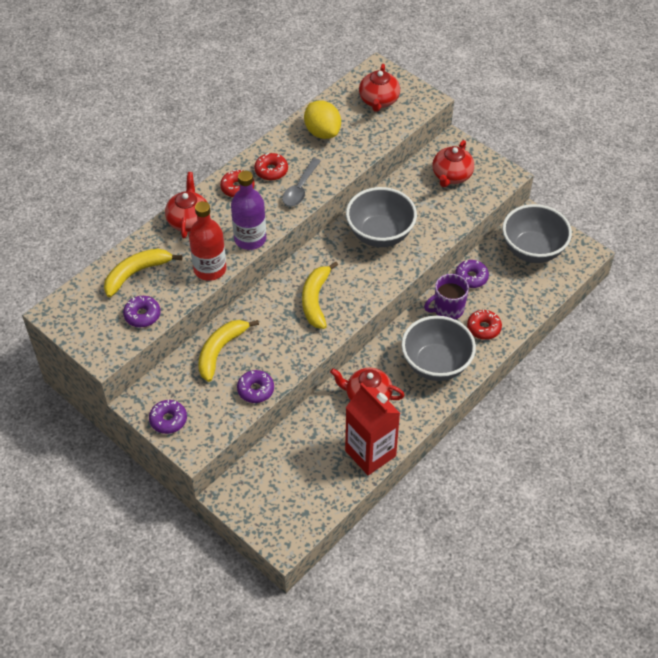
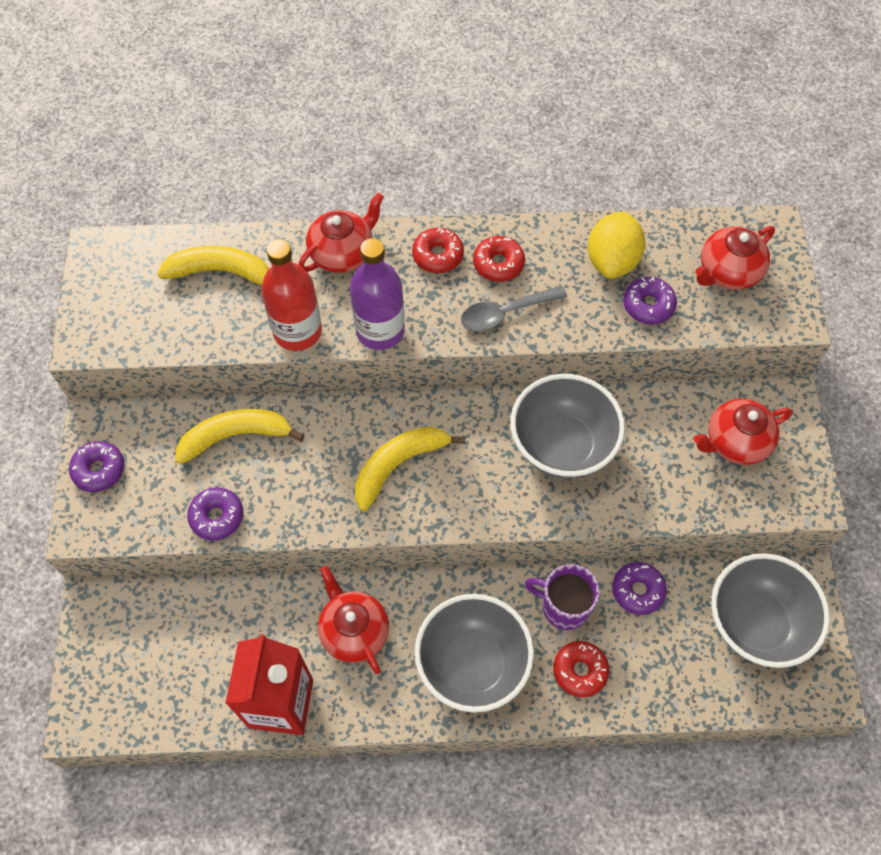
camera: 45 degrees right, 10 degrees up
purple donut [123,296,161,327] -> purple donut moved to [623,277,677,324]

